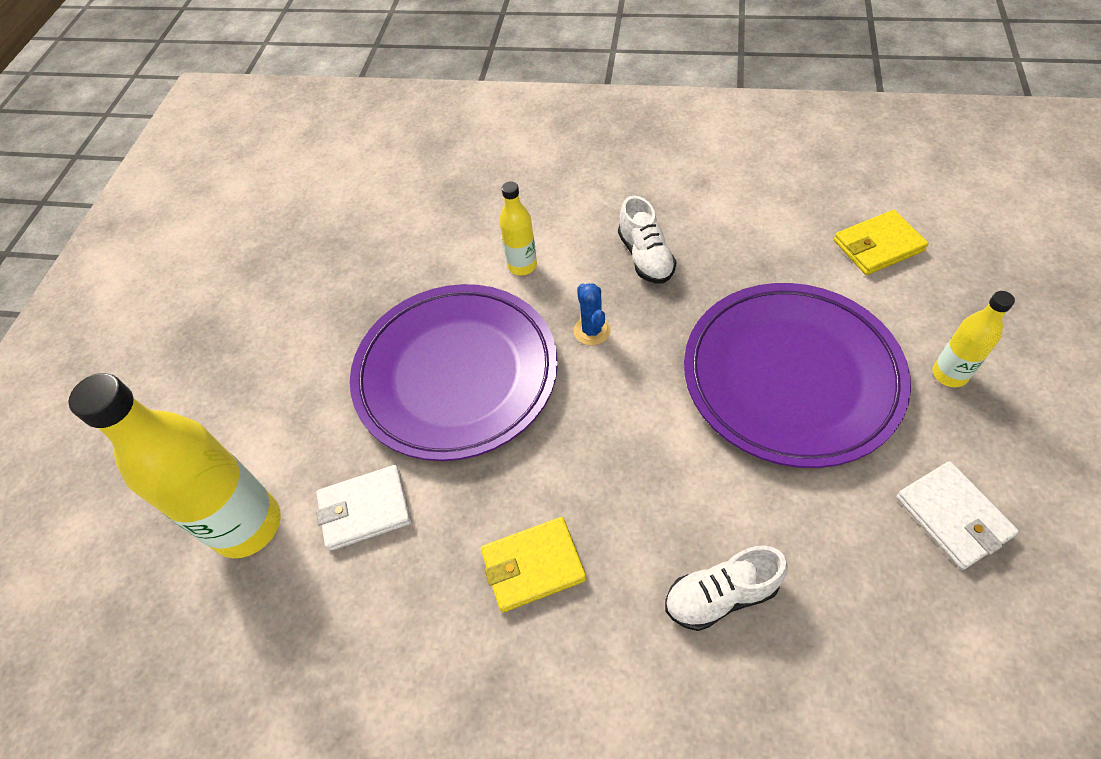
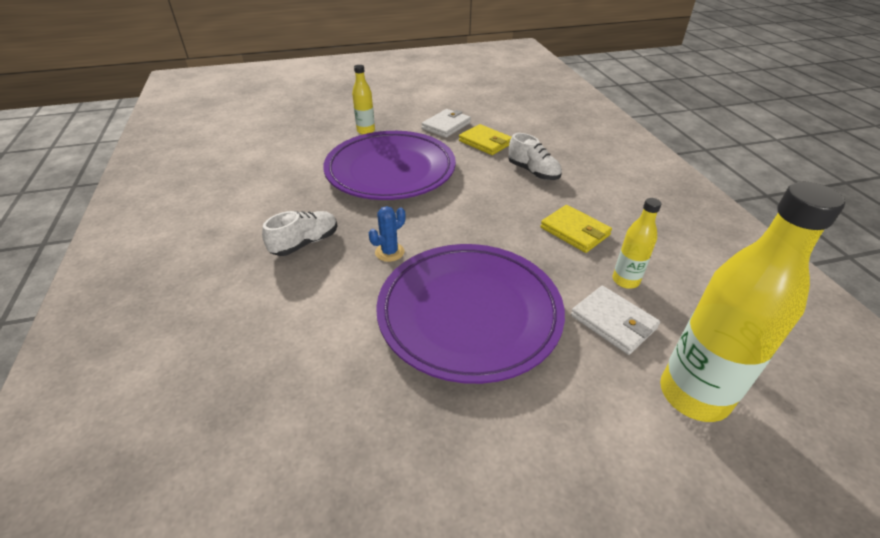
camera: 120 degrees left, 15 degrees down
yellow bottle [499,181,537,275] -> yellow bottle moved to [613,198,661,289]
yellow wallet [834,210,929,275] -> yellow wallet moved to [459,124,511,155]

